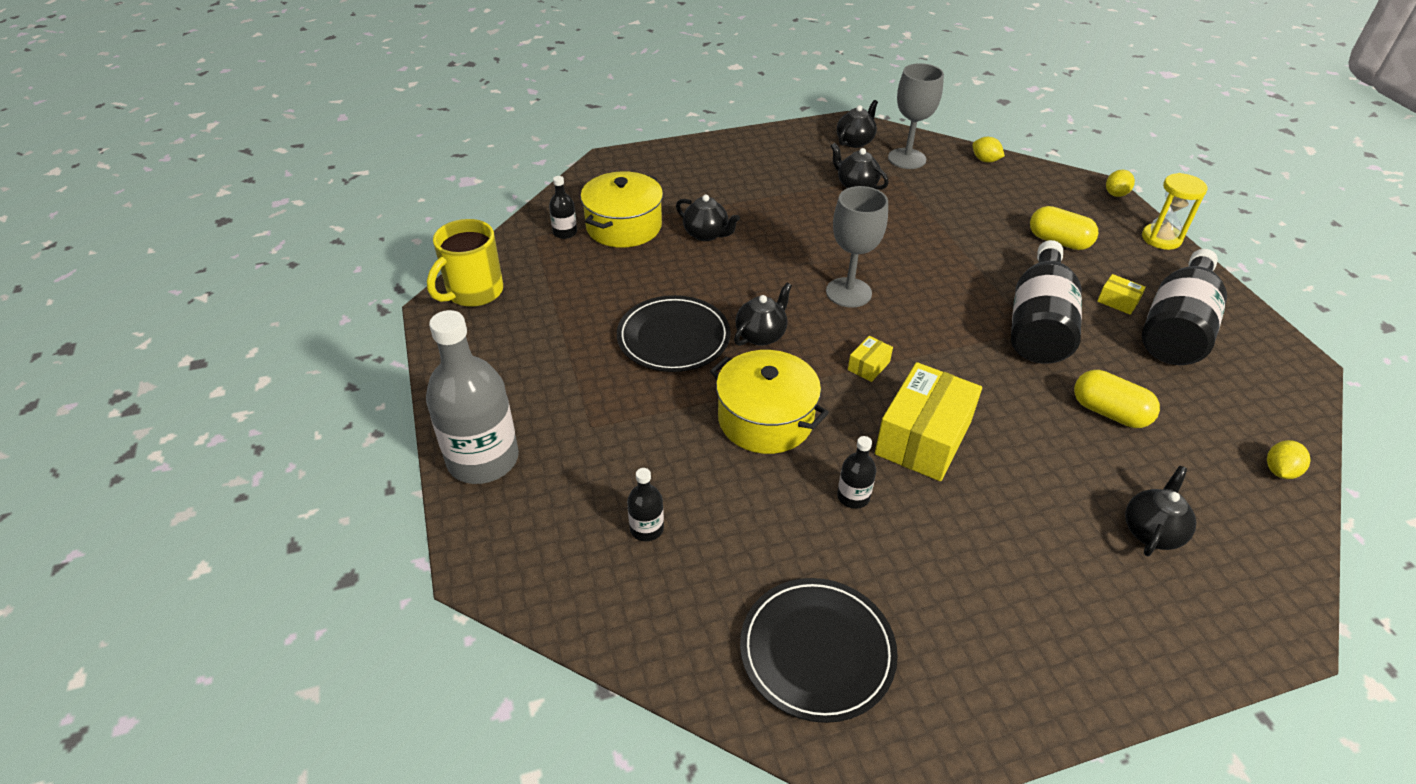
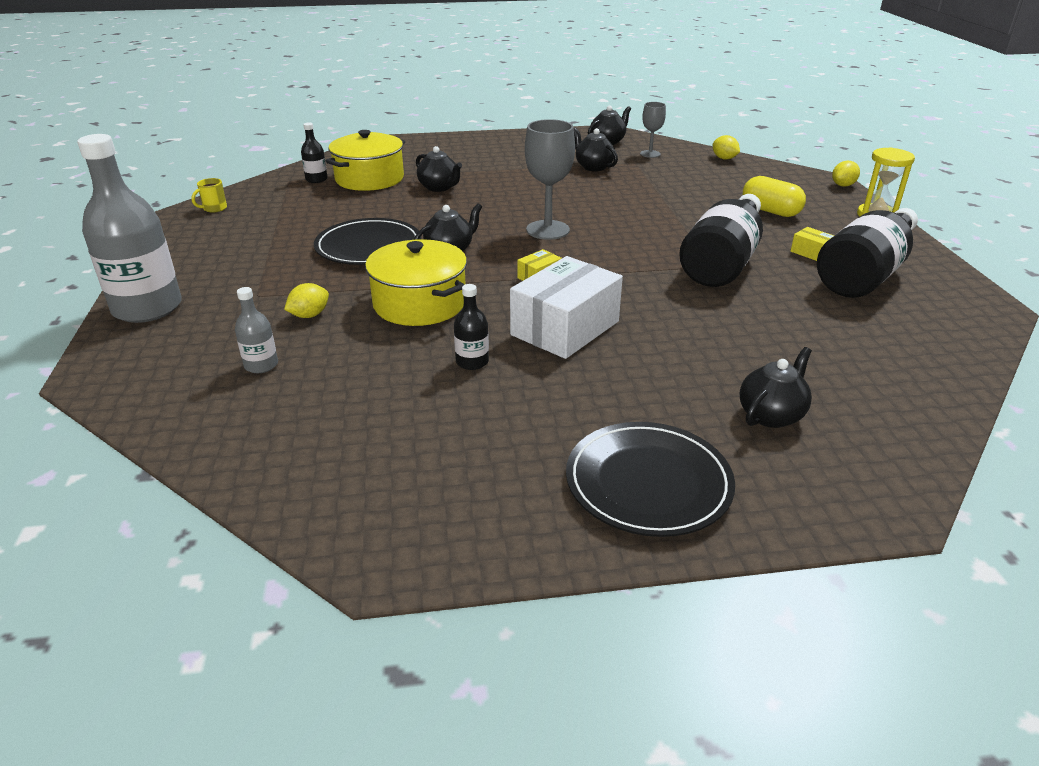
camera: 10 degrees right, 10 degrees down
yellow mug [427,219,503,307] -> yellow mug [192,178,227,212], size x0.45
black bottle [627,468,664,541] -> grey bottle [235,287,278,373]
black plate [740,578,898,723] -> black plate moved to [566,422,735,537]
yellow box [875,362,982,481] -> white box [510,256,623,359]
grey goblet [888,63,944,169] -> grey goblet [640,102,666,158], size x0.58
yellow capsule [1074,370,1160,428] -> none
yellow lemon [1267,440,1311,479] -> yellow lemon moved to [284,283,329,318]

